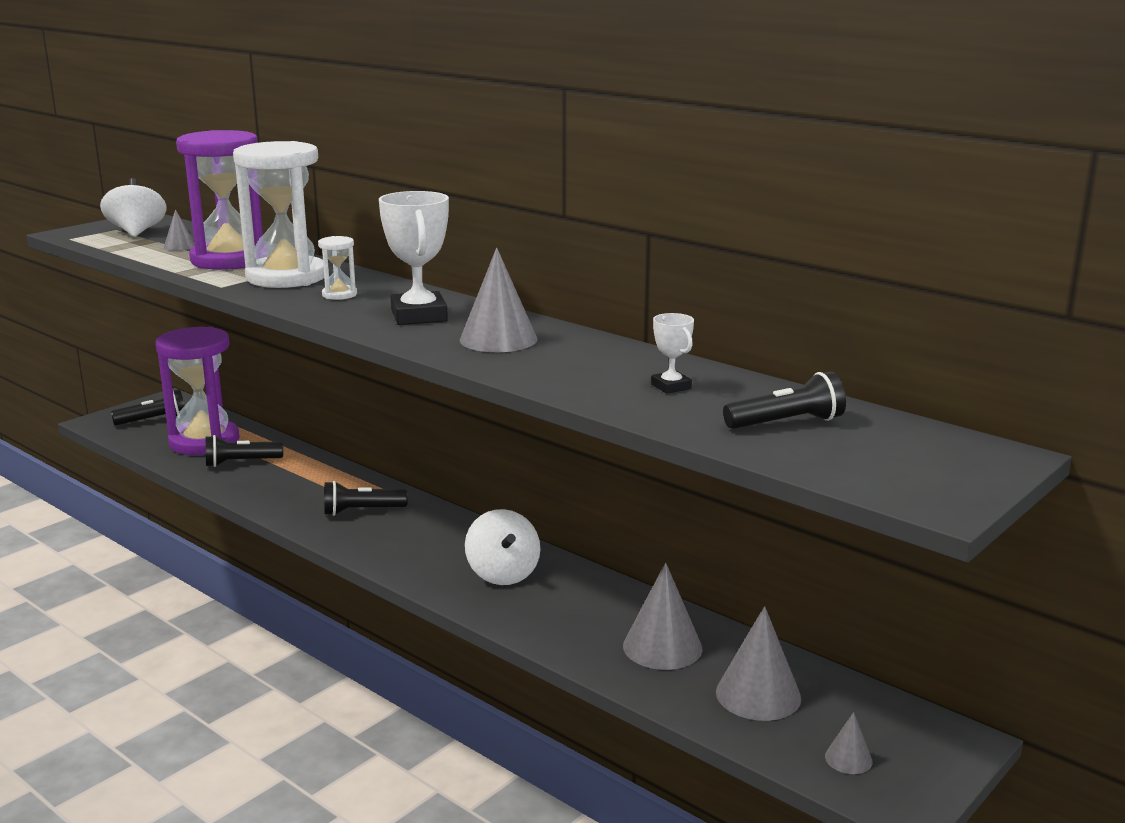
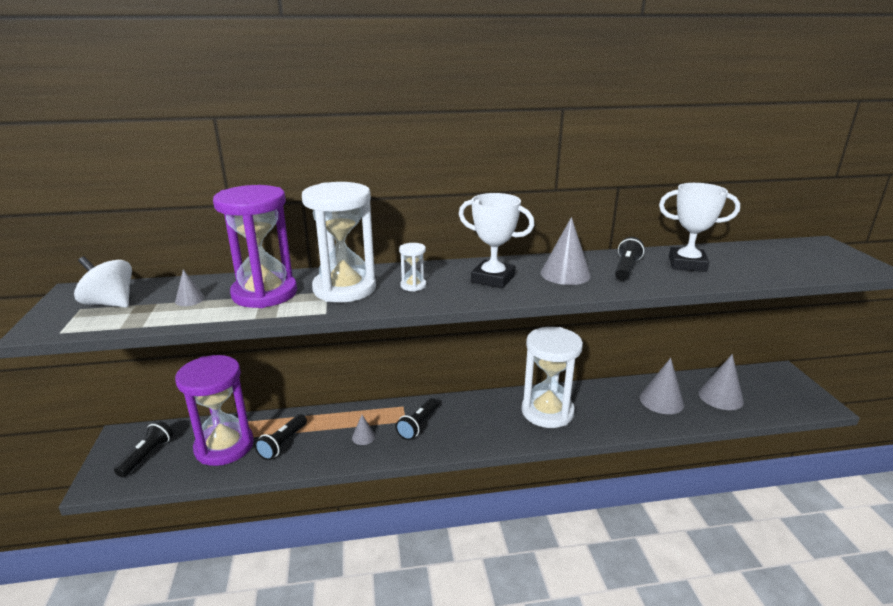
camera: 50 degrees left, 5 degrees up
white spinning top [465,509,541,585] -> white hourglass [522,327,583,428]
white trophy [651,313,694,394] -> white trophy [659,183,740,272], size x1.97
black flashlight [723,372,846,429] -> black flashlight moved to [615,237,644,281]
grey cone [825,712,873,774] -> grey cone moved to [352,415,376,445]

